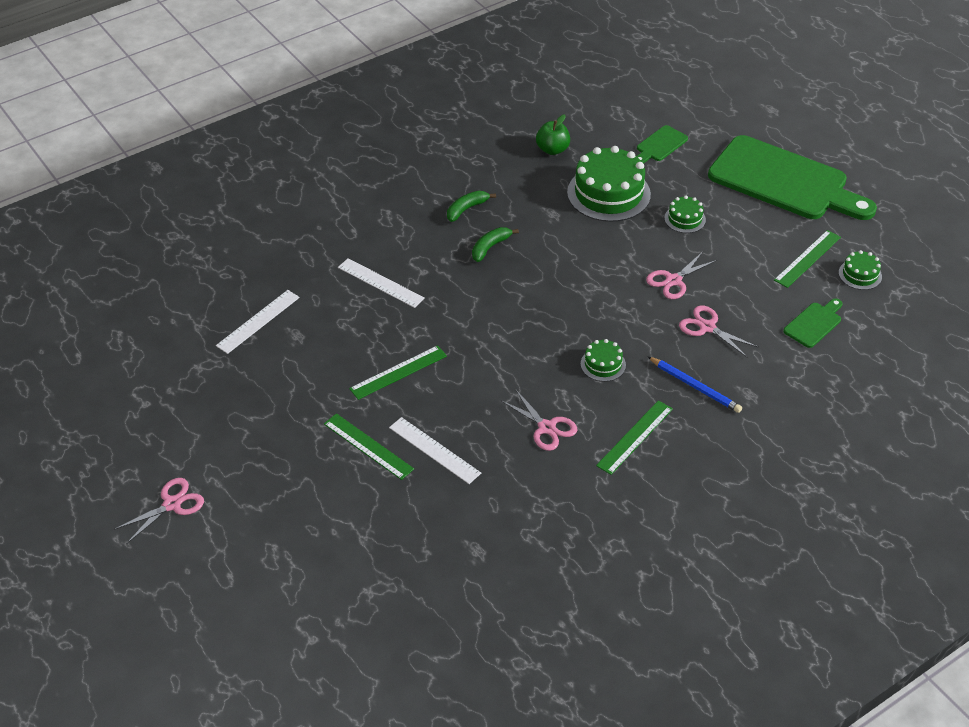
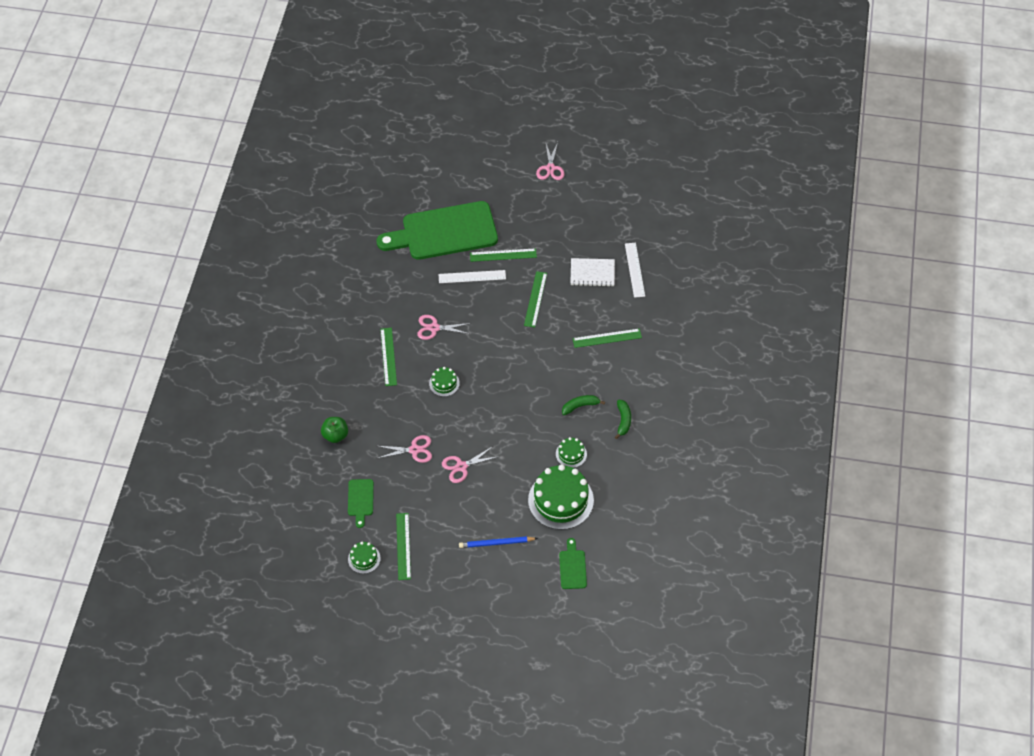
camera: 135 degrees right, 10 degrees up
white ruler [338,258,425,308] -> green ruler [572,328,642,348]
green banana [472,227,519,262] -> green banana turned 105 degrees counterclockwise [562,395,605,415]
green apple [536,114,570,155] -> green apple moved to [321,417,348,443]
pink scissors [646,252,717,299] -> pink scissors turned 120 degrees counterclockwise [442,446,500,483]
blue pencil [647,356,742,413] -> blue pencil moved to [459,536,538,548]
green cake [664,196,706,233] -> green cake moved to [556,437,587,468]
green cutting board [708,135,877,220] -> green cutting board moved to [377,201,498,260]
none -> white notebook [570,258,615,287]

